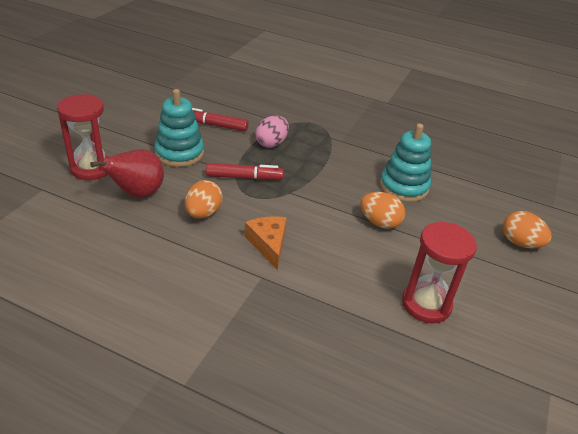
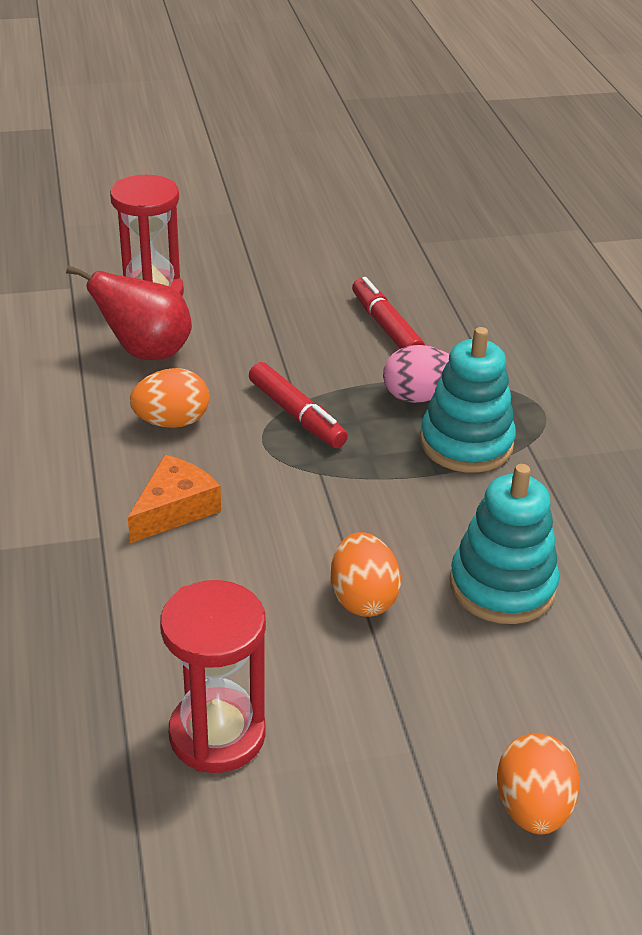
camera: 55 degrees right, 0 degrees up
turquoise stacking toy [154,89,204,167] -> turquoise stacking toy moved to [420,327,516,473]

